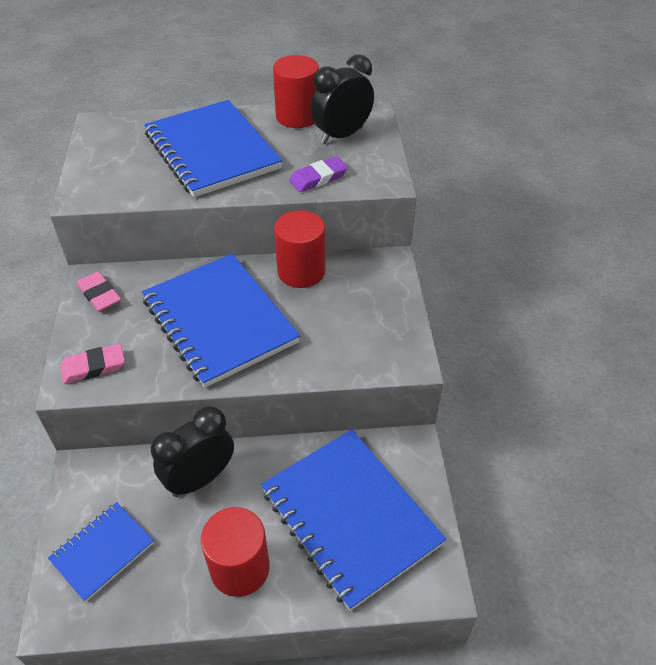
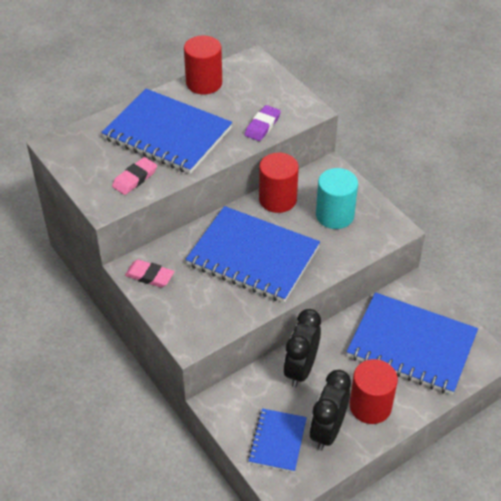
camera: 30 degrees left, 0 degrees up
pink eraser [60,344,125,384] -> pink eraser moved to [112,157,157,195]
black clock [310,54,374,144] -> black clock moved to [310,370,351,451]
none -> turquoise cylinder [316,168,358,229]

